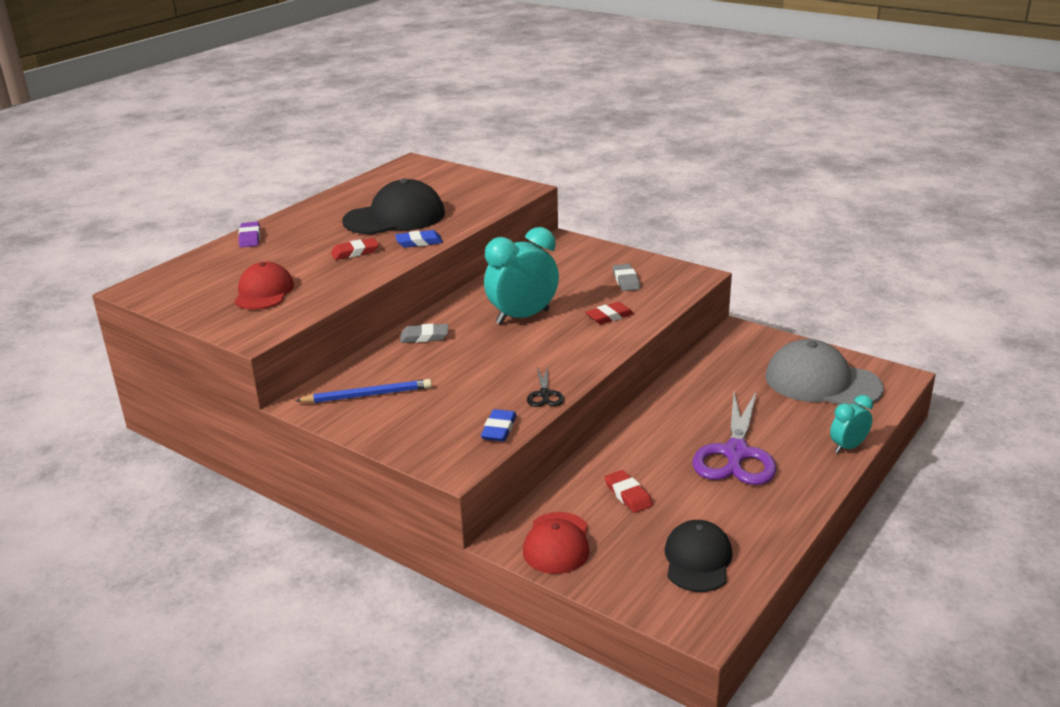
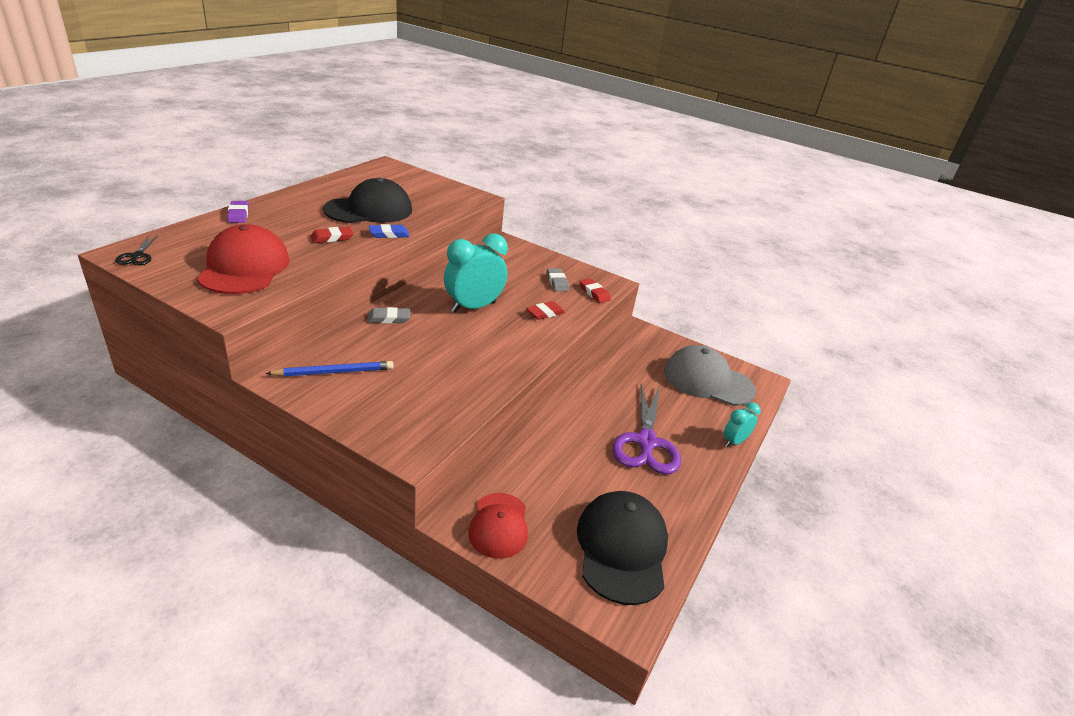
camera: 10 degrees left, 5 degrees up
red cap [234,262,294,310] -> red cap [197,224,290,294], size x1.57
blue eraser [481,409,517,442] -> none
black scissors [527,366,564,407] -> black scissors moved to [115,235,158,265]
red eraser [605,470,653,513] -> red eraser moved to [579,278,611,303]
black cap [664,520,733,592] -> black cap [577,491,668,605], size x1.57

